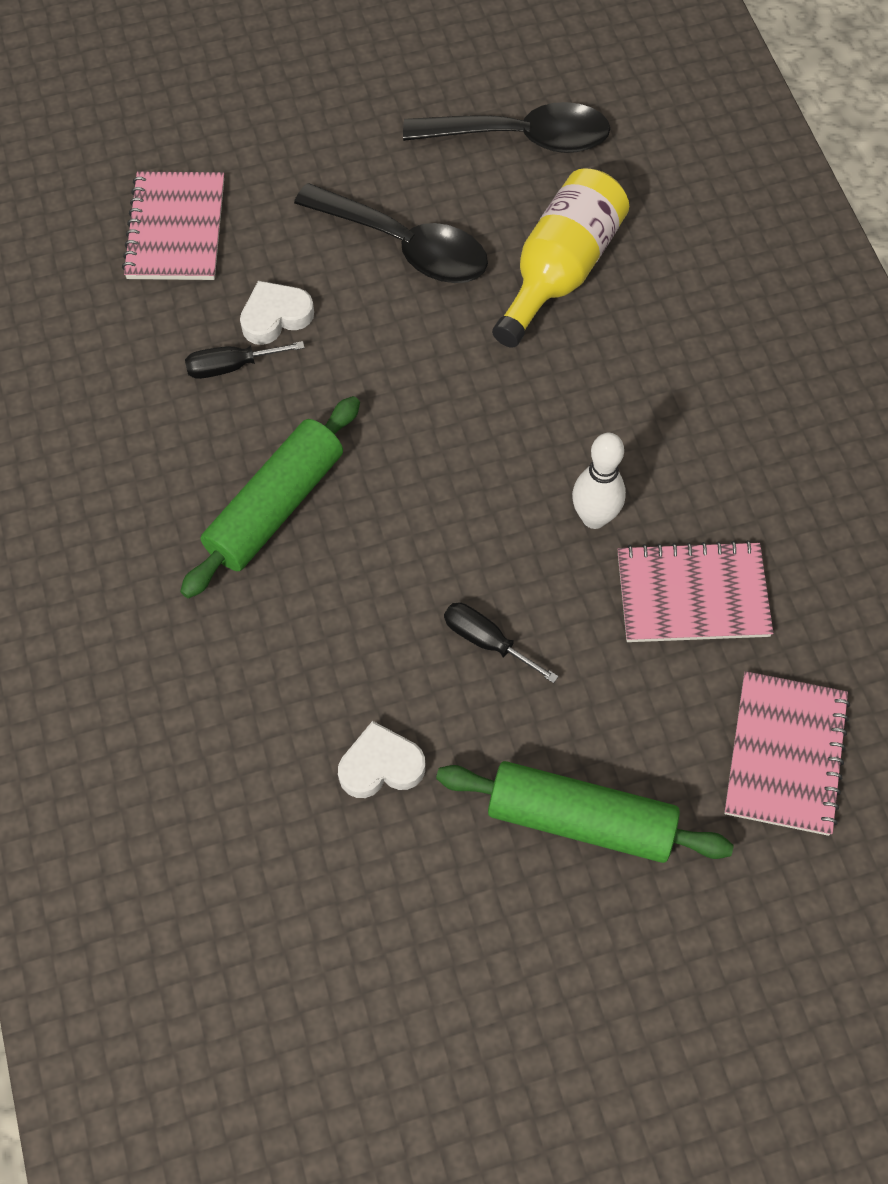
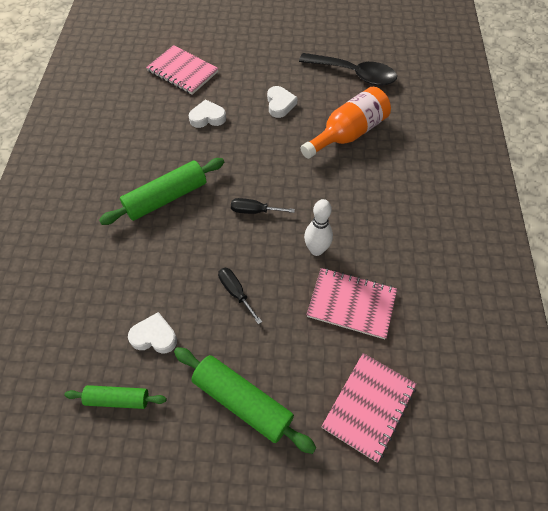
camera: 20 degrees right, 5 degrees down
pink notebook [122,171,224,280] -> pink notebook turned 75 degrees counterclockwise [146,45,219,95]
black screwdriver [185,341,305,379] -> black screwdriver moved to [231,198,295,214]
black spoon [294,183,488,283] -> white heart [267,86,298,118]
yellow bottle [492,168,629,348] -> orange bottle [301,87,391,159]
none -> green rolling pin [64,385,166,409]

